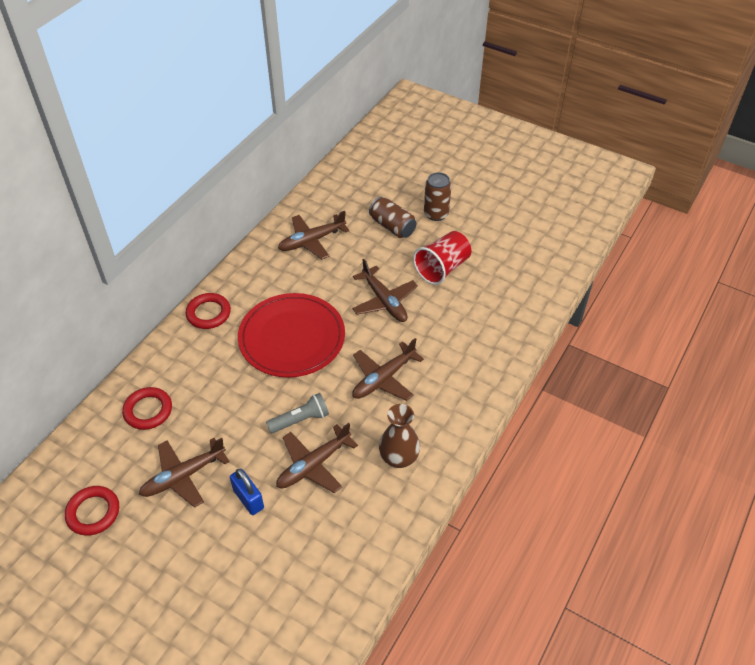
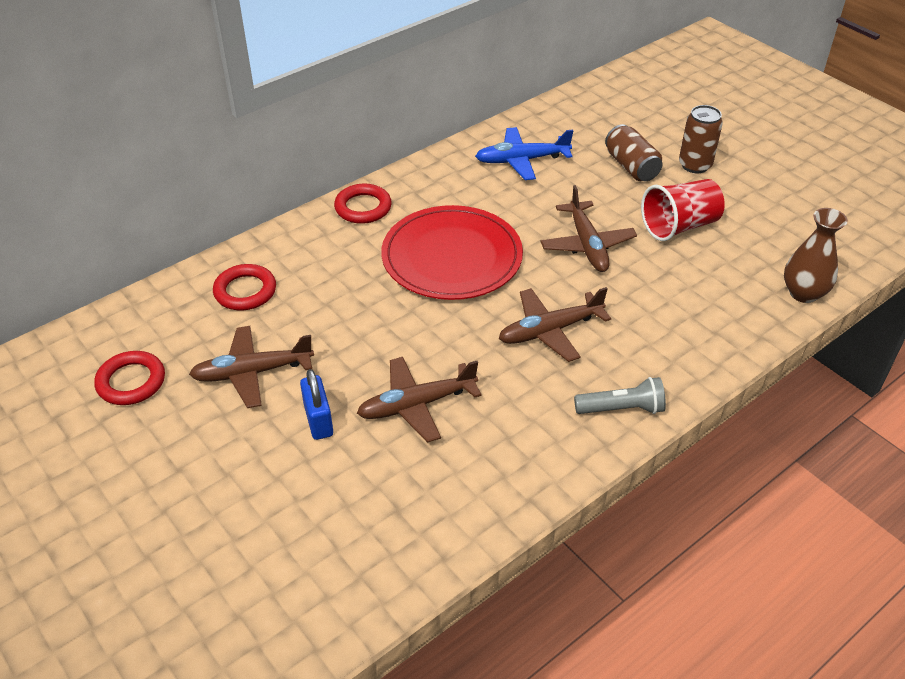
camera: 20 degrees right, 5 degrees down
grey flashlight [266,393,329,433] -> grey flashlight moved to [574,377,666,414]
brown plane [278,211,349,259] -> blue plane [475,127,573,180]
brown vase [379,404,420,468] -> brown vase moved to [784,208,848,303]

